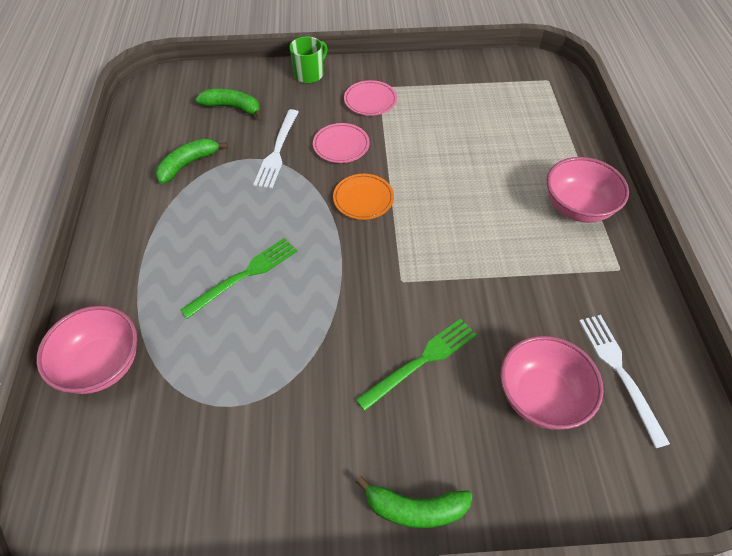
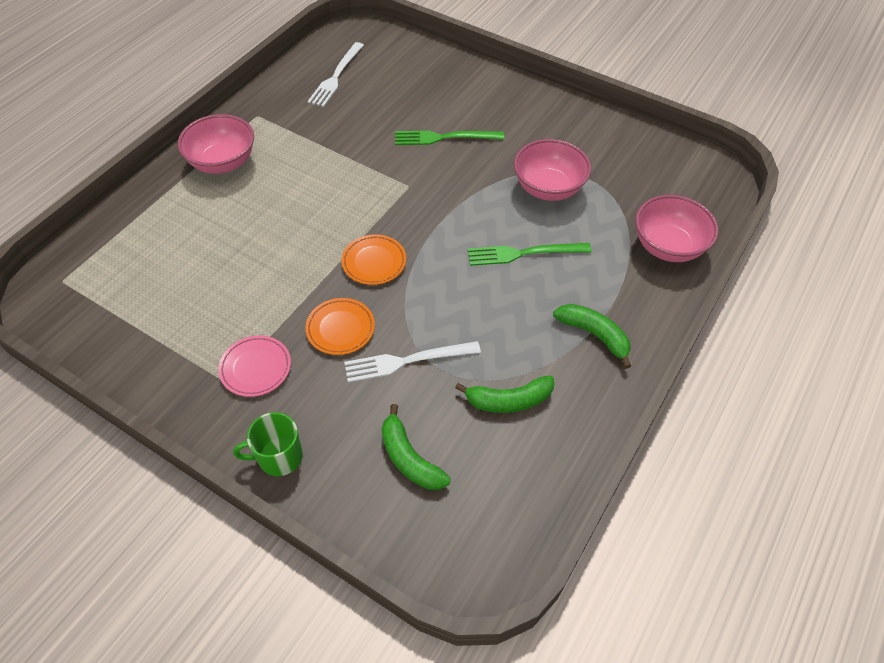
camera: 145 degrees left, 0 degrees up
white fork [253,109,298,188] -> white fork turned 150 degrees counterclockwise [344,341,481,382]
pink plate [313,123,370,163] -> orange plate [305,298,375,355]
green banana [356,476,473,528] -> green banana moved to [553,304,631,369]
pink bowl [500,336,604,430] -> pink bowl moved to [514,139,591,201]

